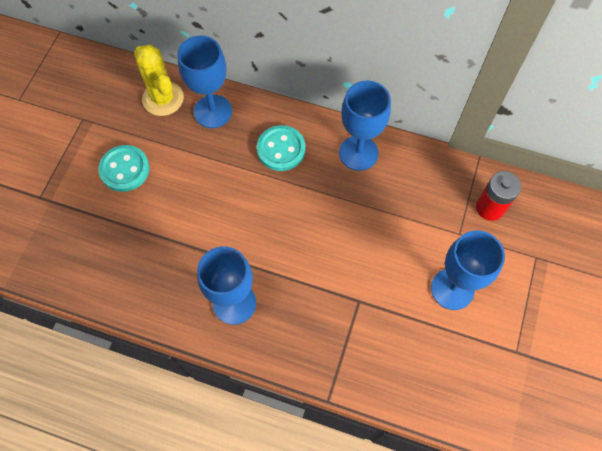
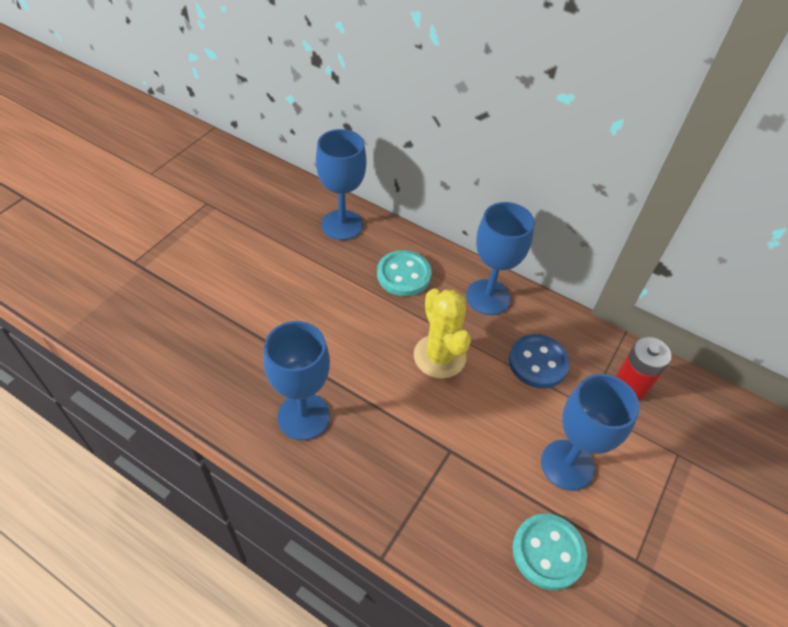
camera: 10 degrees right, 15 degrees down
turquoise button [98,145,150,192] -> turquoise button moved to [513,514,587,590]
yellow cactus [134,45,184,116] -> yellow cactus moved to [414,288,471,379]
none -> blue button [509,334,570,388]

